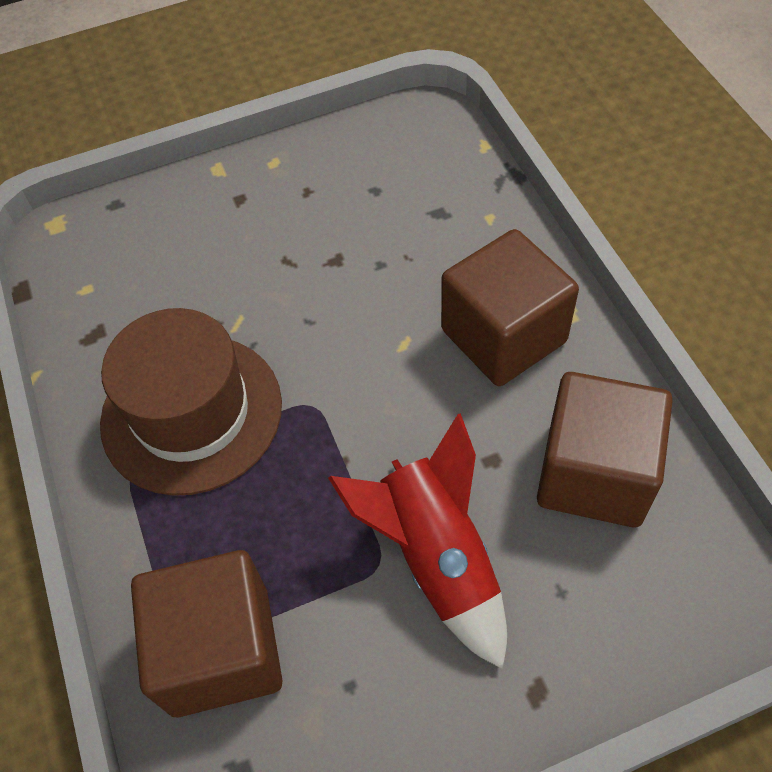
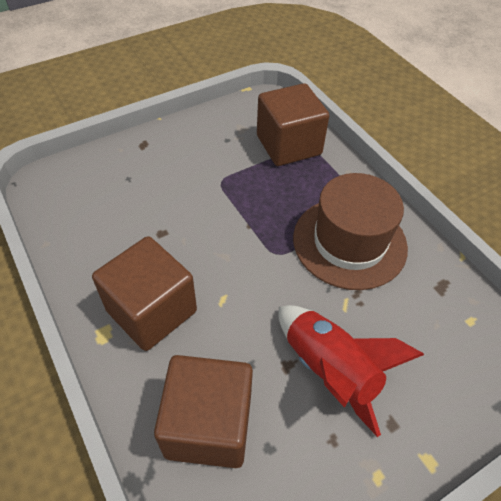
camera: 165 degrees right, 5 degrees down
red rocket [328,413,507,669] -> red rocket moved to [278,305,424,437]
brown cube [537,372,673,527] -> brown cube moved to [154,355,253,468]

